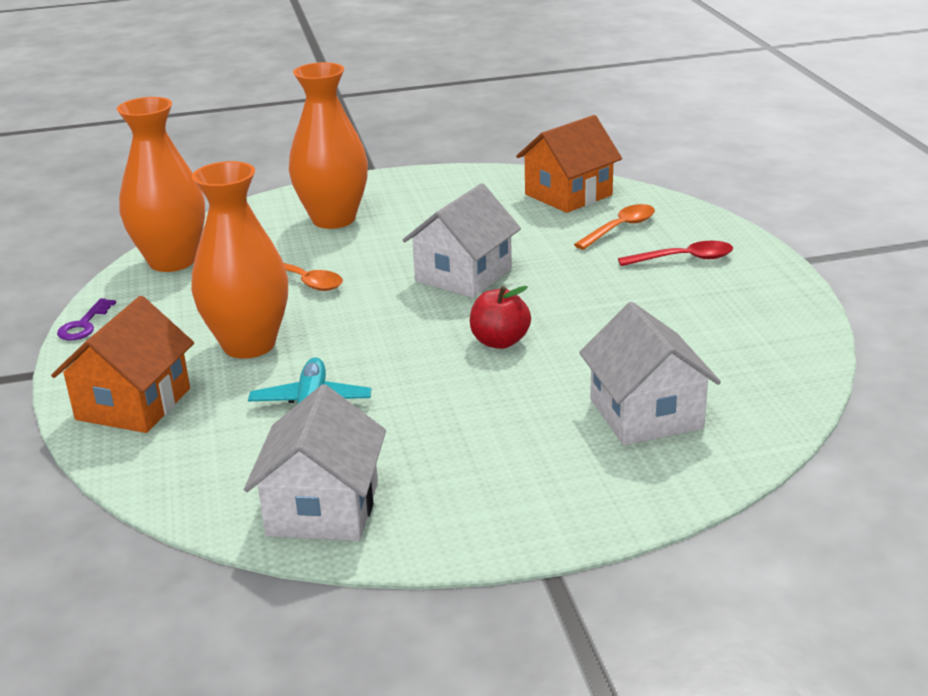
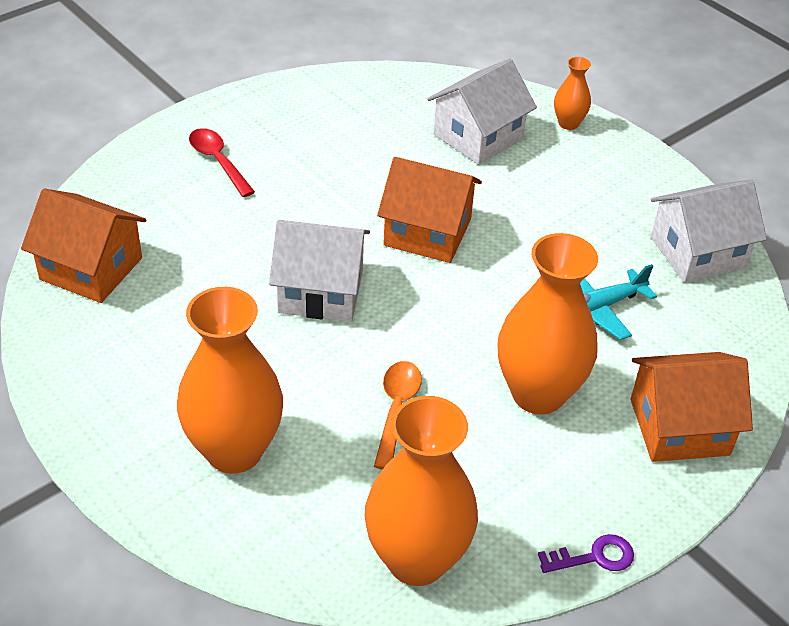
camera: 120 degrees left, 15 degrees up
red apple [470,286,531,349] -> orange house [377,157,482,263]
orange spoon [574,204,655,250] -> none
none -> orange vase [554,57,591,130]

